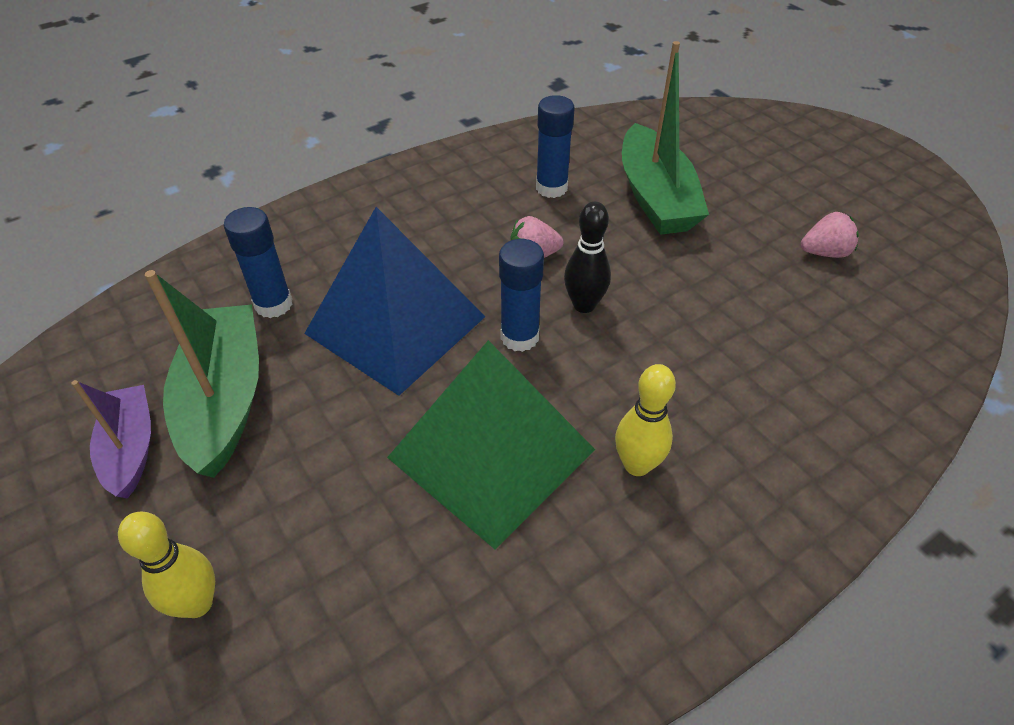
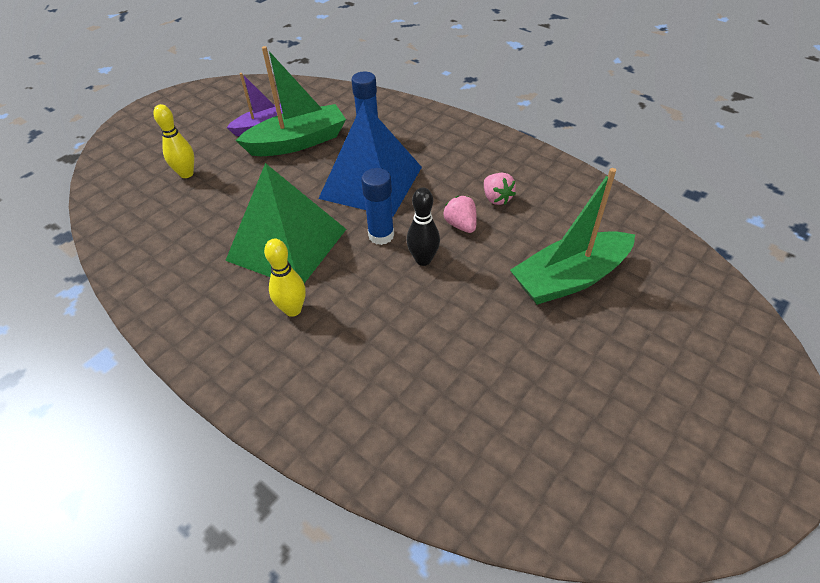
camera: 75 degrees right, 0 degrees up
blue glue stick [536,95,575,198] -> none
pink strawberry [801,212,859,258] -> pink strawberry moved to [484,173,516,205]

